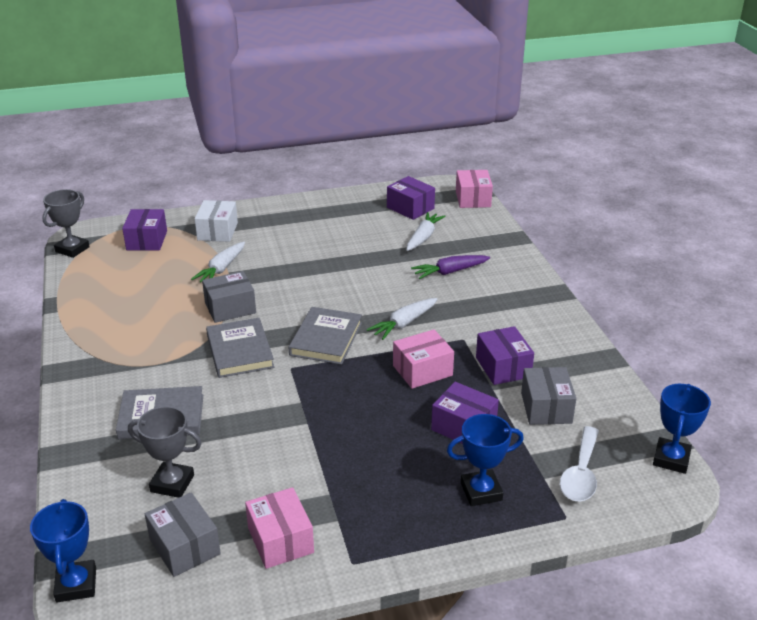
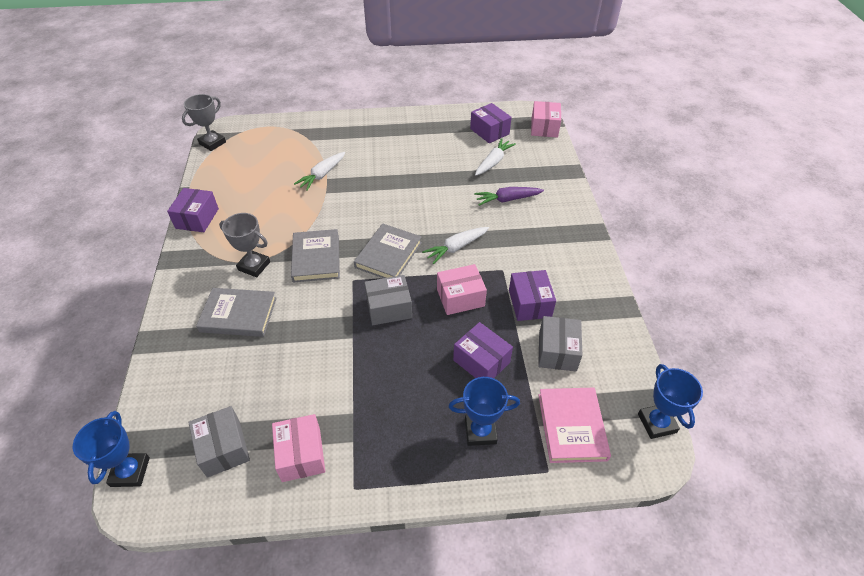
camera: 10 degrees right, 15 degrees up
purple box [122,209,167,251] -> purple box moved to [167,188,219,232]
grey trophy [128,406,202,498] -> grey trophy moved to [219,213,270,277]
white box [195,200,238,242] -> none
grey box [202,271,256,323] -> grey box moved to [364,275,412,325]
white spoon [560,426,599,501] -> pink book [538,388,611,463]
blue trophy [653,384,711,474] -> blue trophy turned 45 degrees counterclockwise [638,364,703,439]

